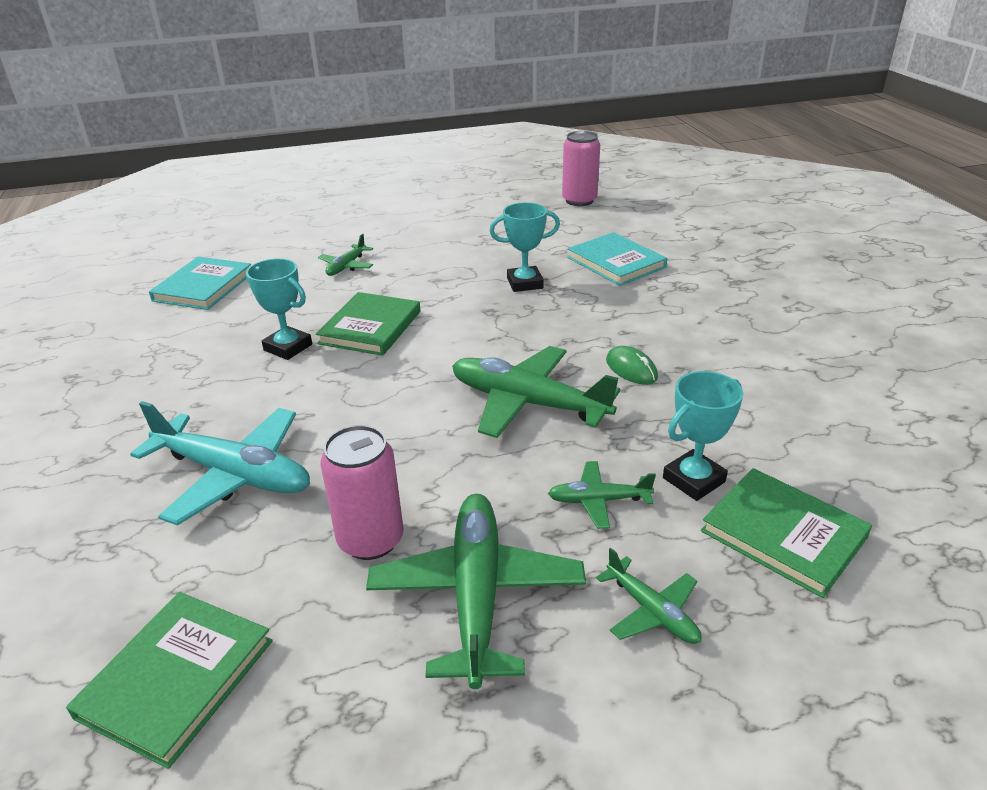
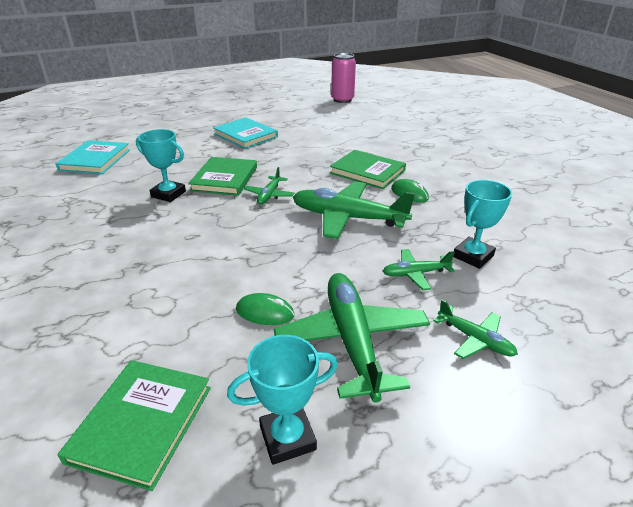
camera: 10 degrees left, 0 degrees up
turquoise plane [130,401,310,526] -> none
green plane [318,234,373,276] -> green plane moved to [244,167,295,205]
pink can [321,425,404,560] -> green mouse [236,293,294,325]
turquoise trophy [489,202,560,292] -> turquoise trophy moved to [227,335,338,465]
turquoise book [567,232,667,286] -> turquoise book moved to [213,117,278,149]
green book [701,468,872,598] -> green book moved to [330,150,406,189]

